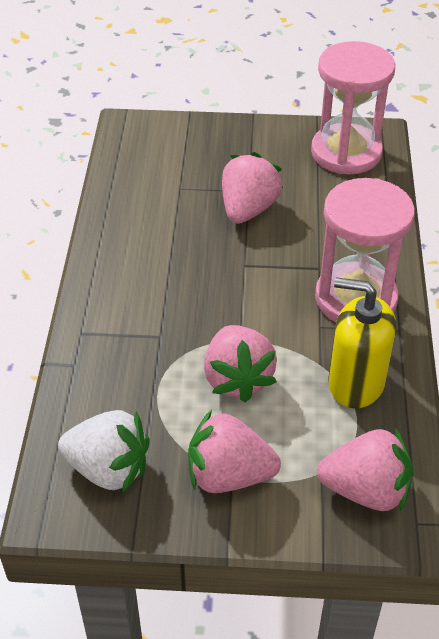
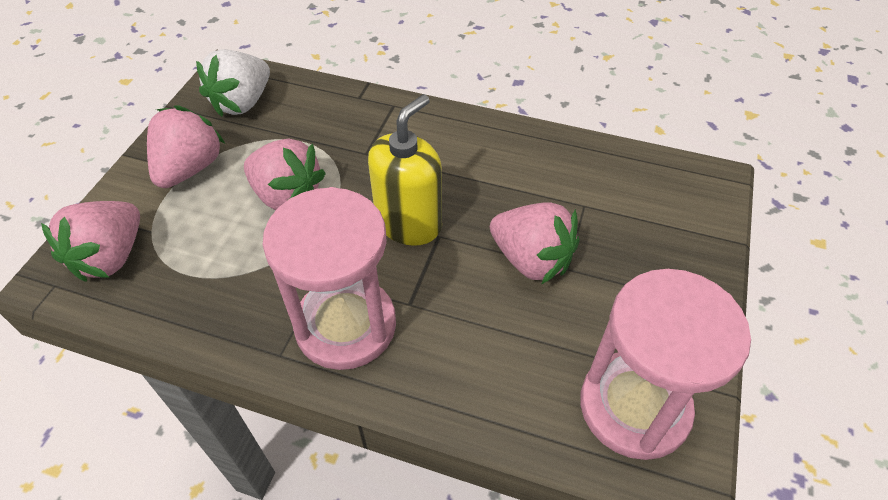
camera: 105 degrees right, 5 degrees up
pink strawberry [204,325,277,403] -> pink strawberry turned 150 degrees counterclockwise [244,139,326,210]
yellow soap dispenser [328,277,396,408] -> yellow soap dispenser moved to [368,94,442,246]

